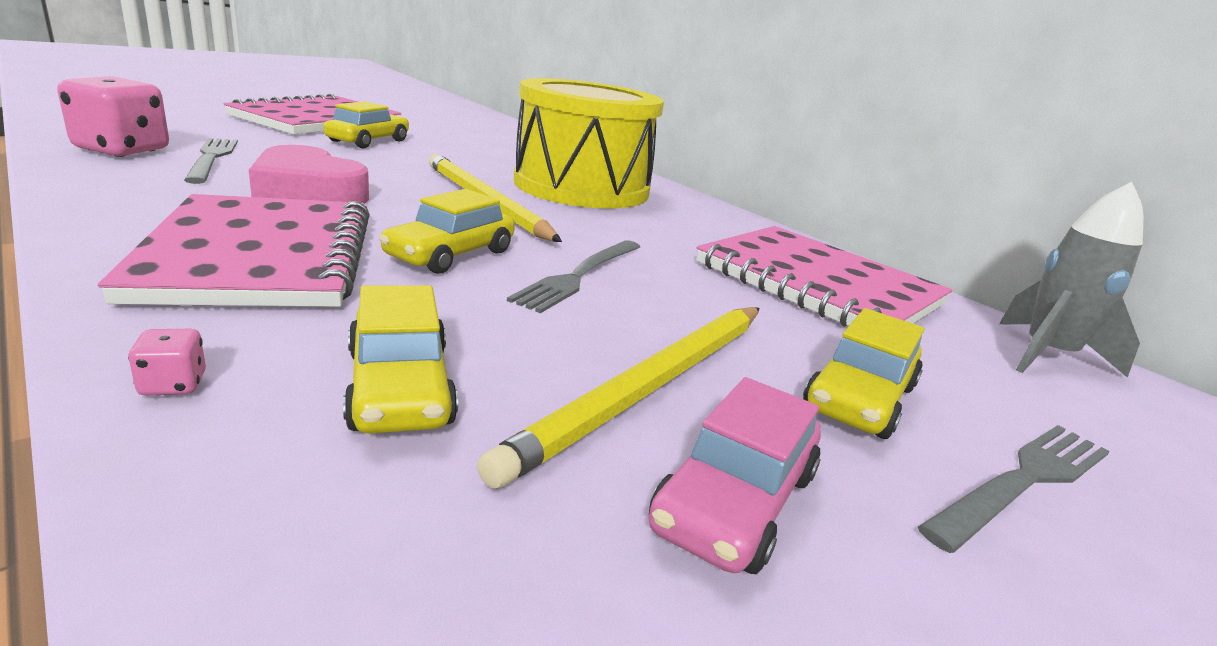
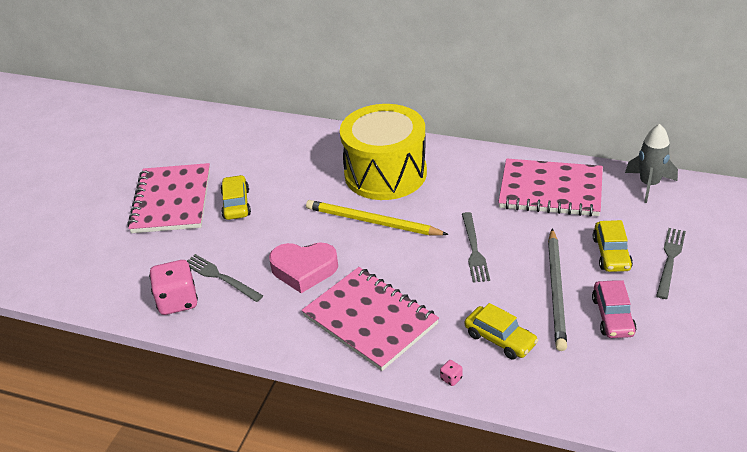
camera: 25 degrees left, 15 degrees up
yellow car [379,189,515,274] -> none
yellow pencil [477,307,760,489] -> grey pencil [548,229,567,351]

